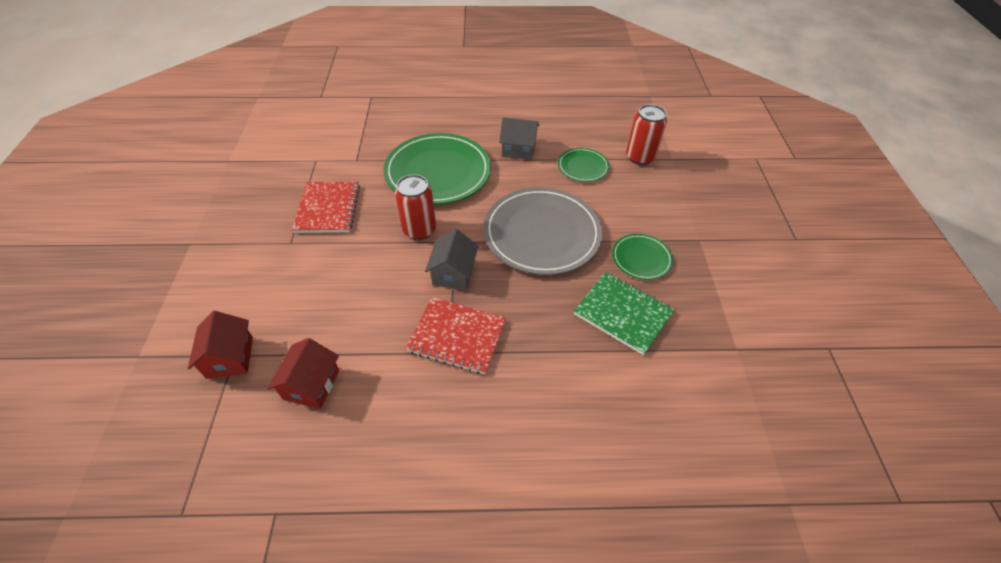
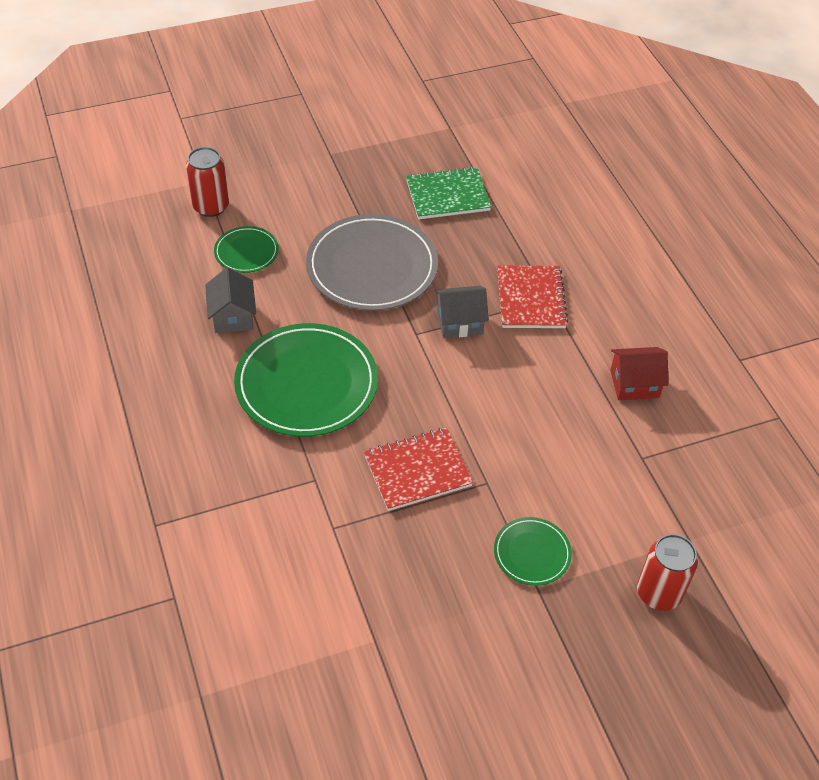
camera: 110 degrees left, 0 degrees up
red house [188,311,253,379] -> none
red can [395,174,436,240] -> red can moved to [637,534,698,611]
green notebook [574,272,675,355] -> green notebook turned 60 degrees clockwise [406,167,491,219]
green plate [612,234,673,280] -> green plate moved to [494,517,572,586]

